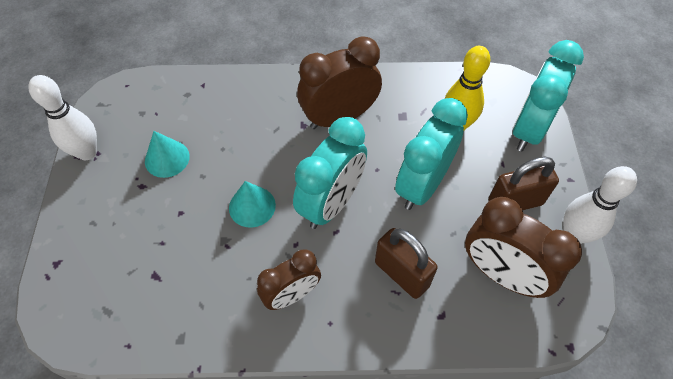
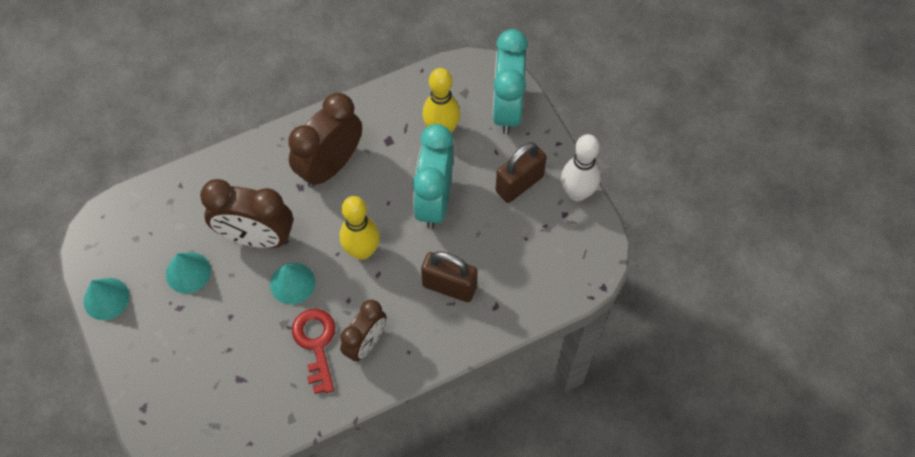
camera: 25 degrees left, 5 degrees up
white bowling pin [28,75,97,160] -> turquoise cone [84,278,129,320]
turquoise clock [293,117,367,229] -> yellow bowling pin [340,196,380,260]
brown clock [465,197,582,298] -> brown clock moved to [200,179,293,248]
none -> red key [292,309,335,394]

